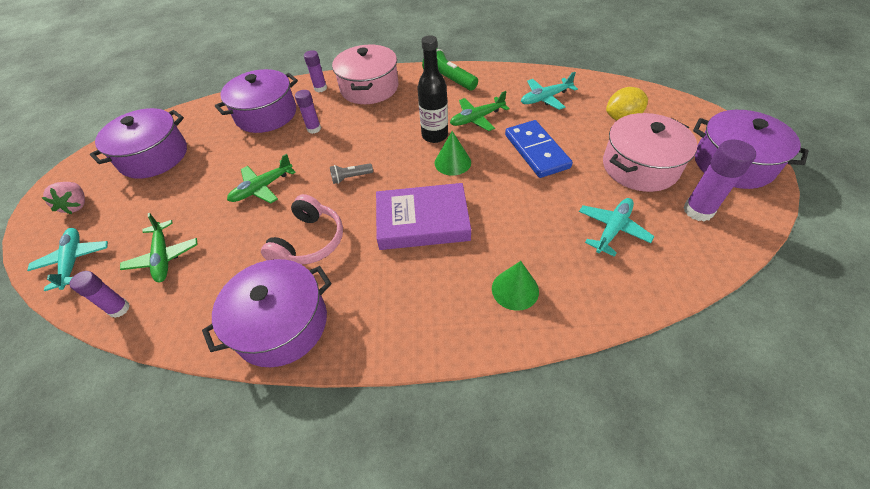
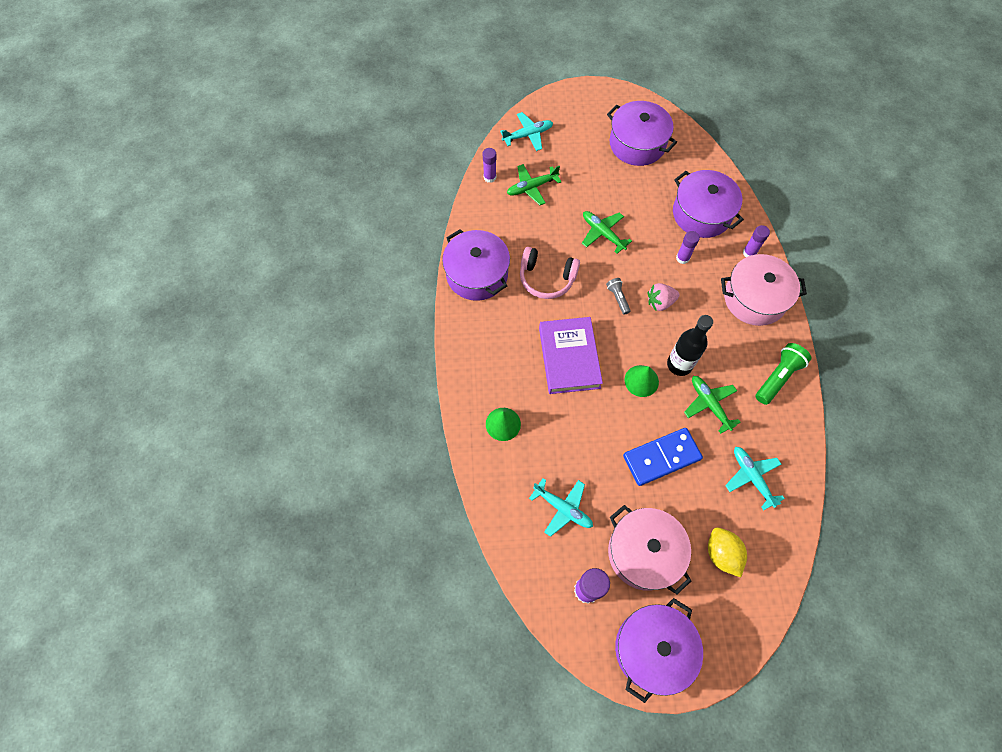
camera: 85 degrees right, 15 degrees up
pink strawberry [42,182,85,214] -> pink strawberry moved to [648,283,680,311]

